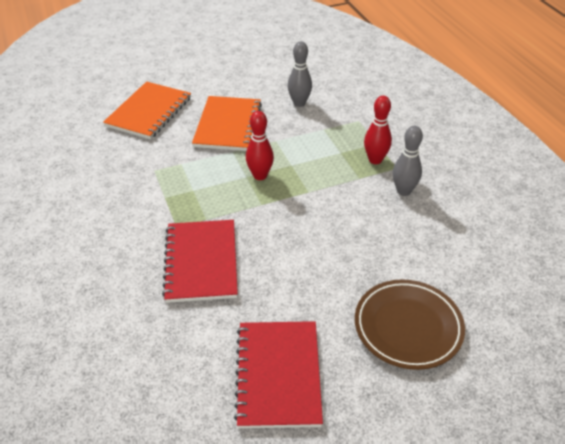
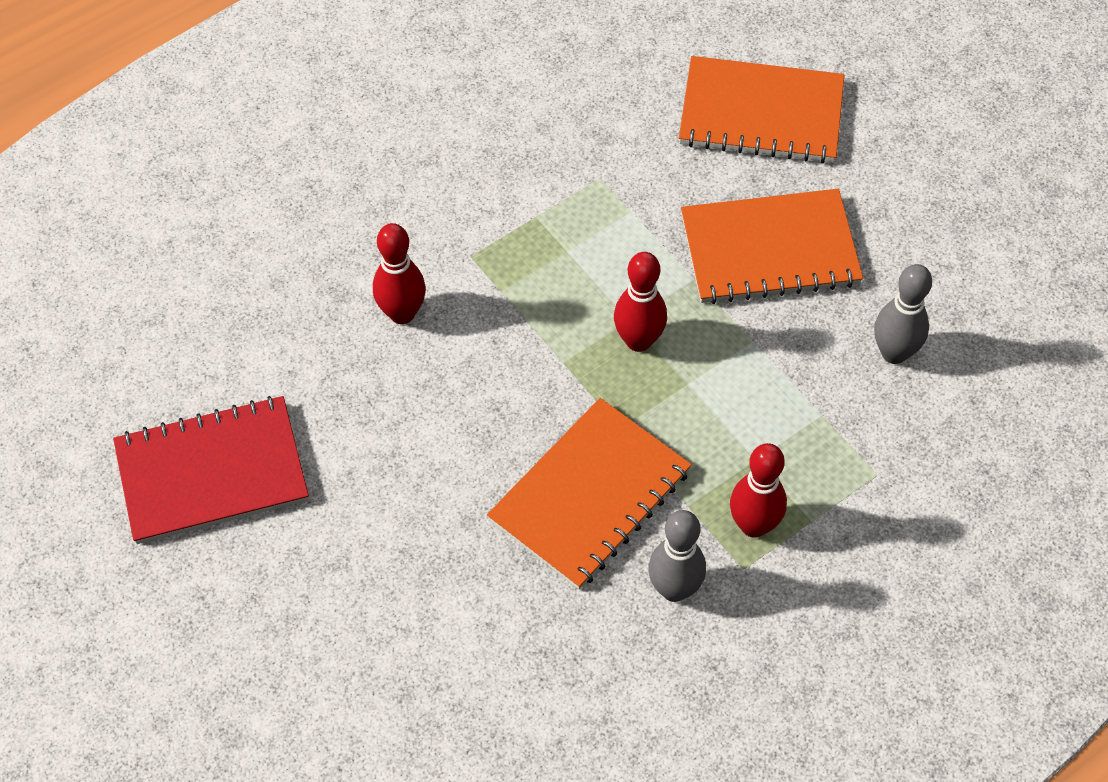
camera: 75 degrees right, 15 degrees up
red notebook [162,220,238,303] -> red bowling pin [373,223,426,324]
brown plate [355,280,465,370] -> none
none -> orange notebook [487,398,692,590]

